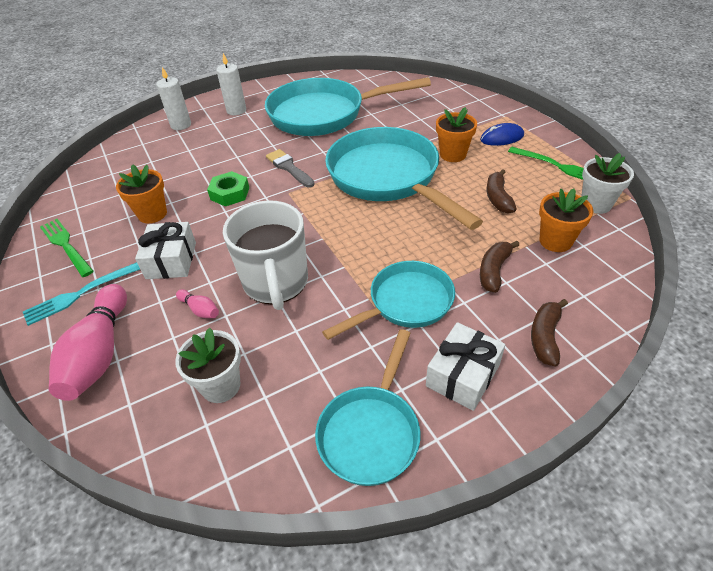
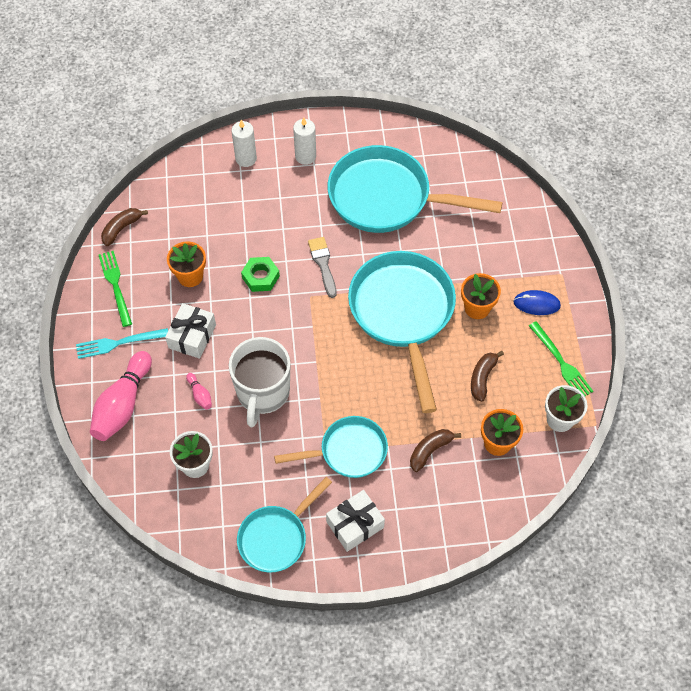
camera: 20 degrees right, 15 degrees up
brown banana [531,299,568,367] -> brown banana moved to [101,208,148,246]

